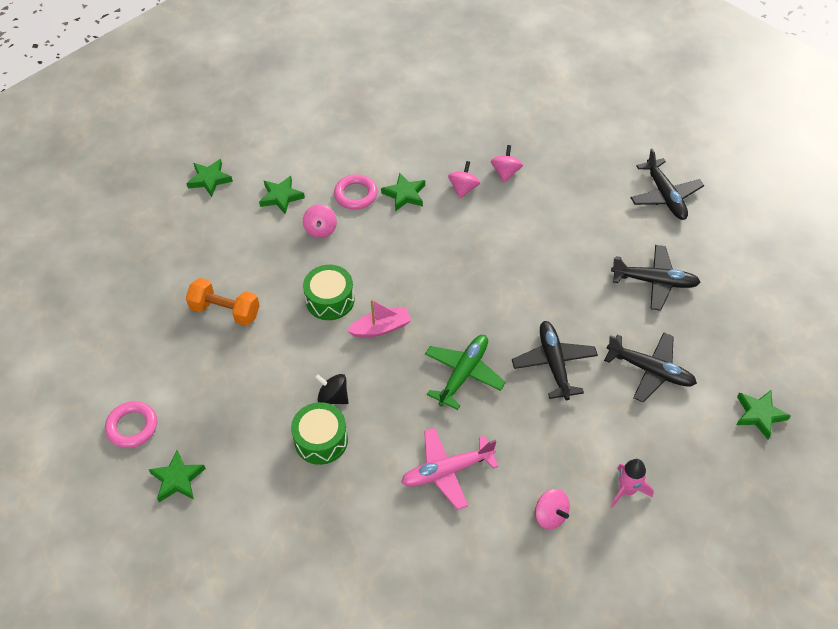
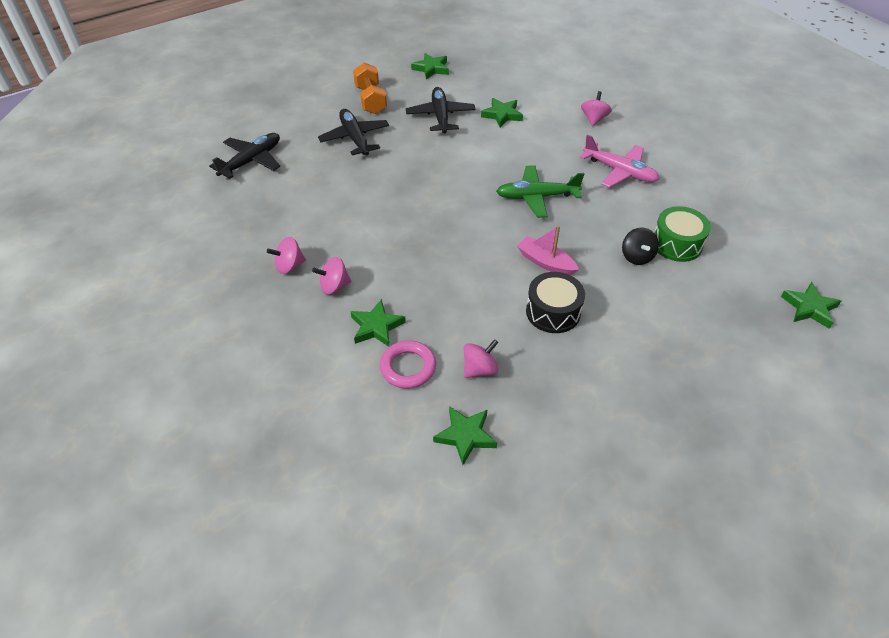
camera: 125 degrees left, 5 degrees down
pink ring [105,401,157,448] -> none
green star [186,159,233,197] -> green star moved to [481,98,523,128]
orange dumbbell [186,278,260,326] -> orange dumbbell moved to [353,63,387,114]
green drum [303,265,354,320] -> black drum [526,272,585,333]
black plane [512,321,598,400] -> none
pink rocket [610,459,654,507] -> none

